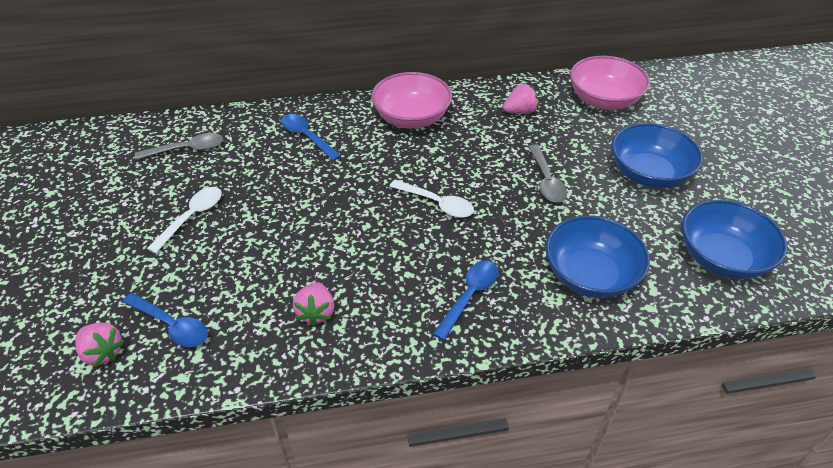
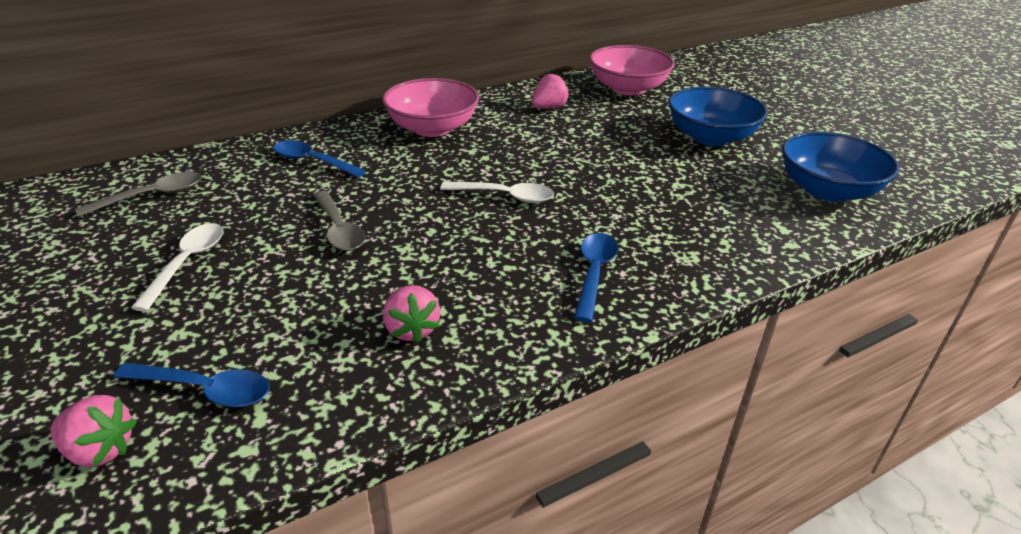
camera: 20 degrees left, 10 degrees down
grey spoon [528,144,567,202] -> grey spoon moved to [313,191,366,251]
blue bowl [545,216,650,298] -> none

